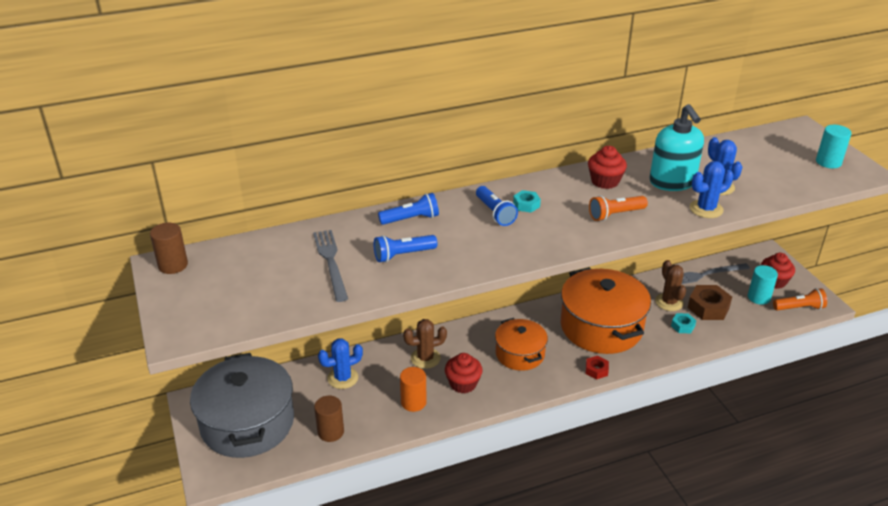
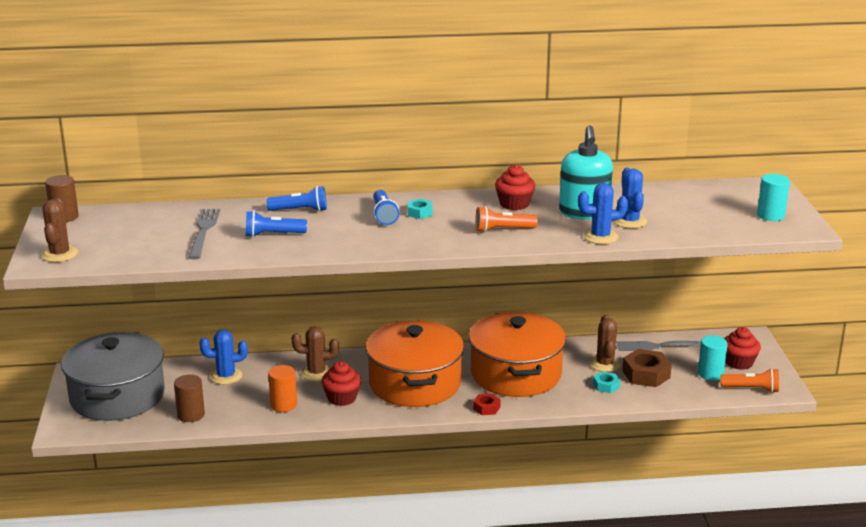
camera: 15 degrees right, 10 degrees down
orange pot [495,318,548,371] -> orange pot [366,320,464,407], size x1.73
none -> brown cactus [41,198,78,262]

